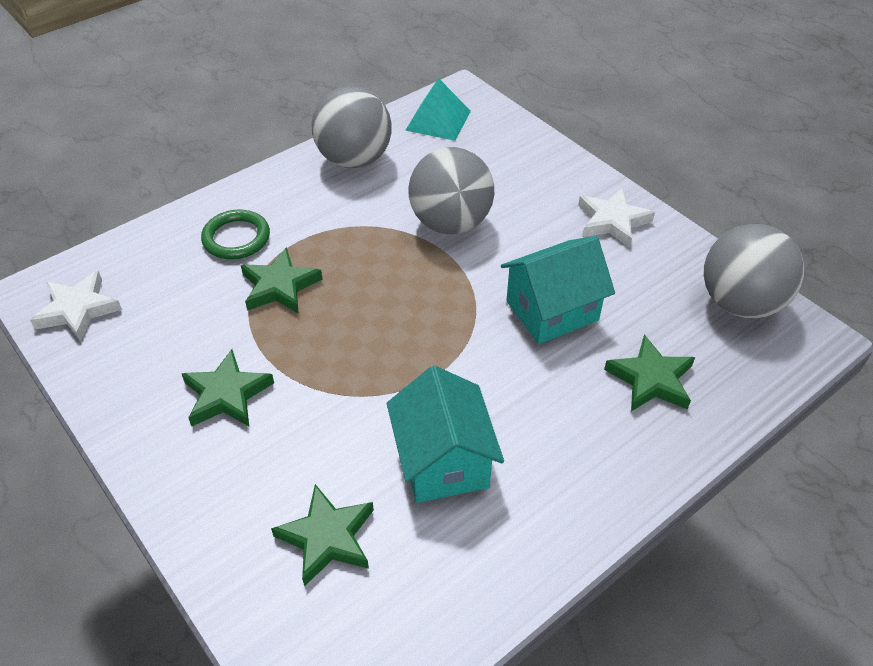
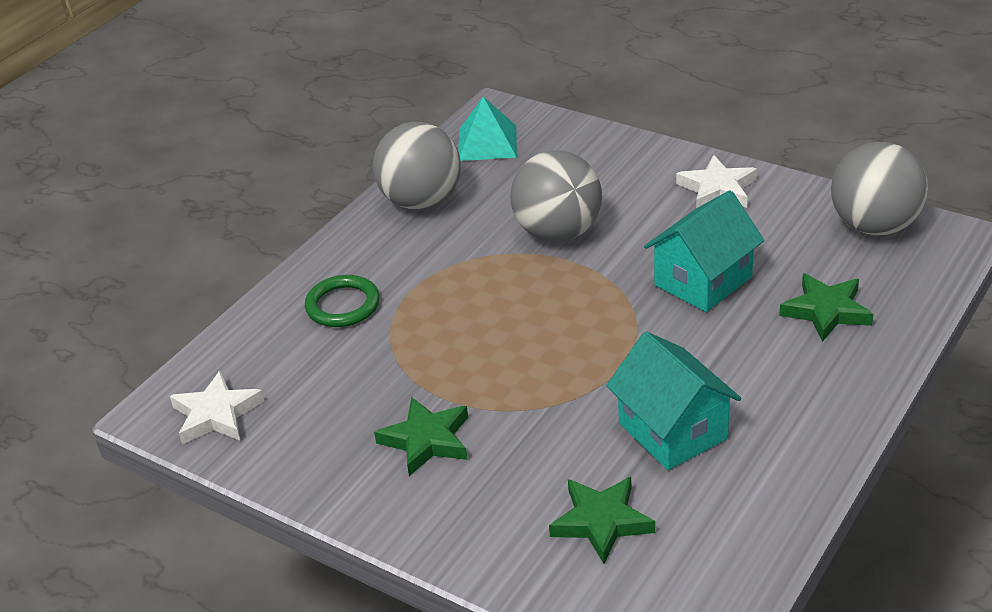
camera: 15 degrees left, 10 degrees down
green star [241,247,323,314] -> none

